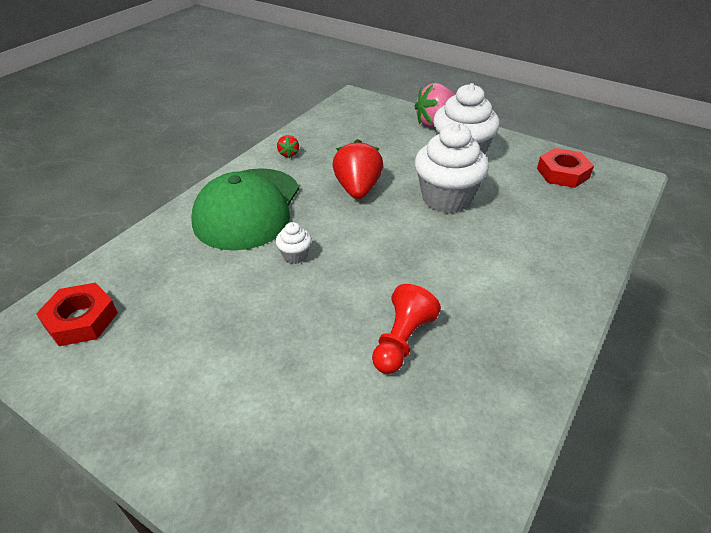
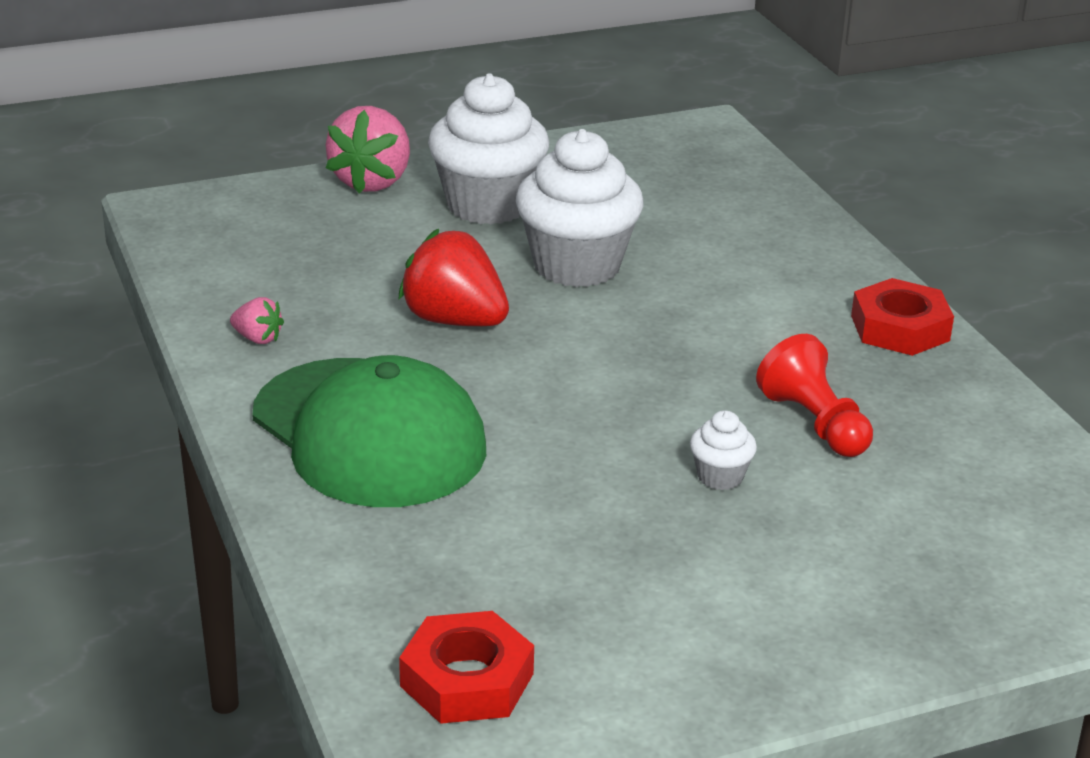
camera: 55 degrees left, 10 degrees down
white cupcake [276,222,312,264] -> white cupcake moved to [690,410,757,490]
red strawberry [277,135,299,158] -> pink strawberry [230,297,284,344]
red nut [537,148,594,188] -> red nut moved to [851,278,954,356]

